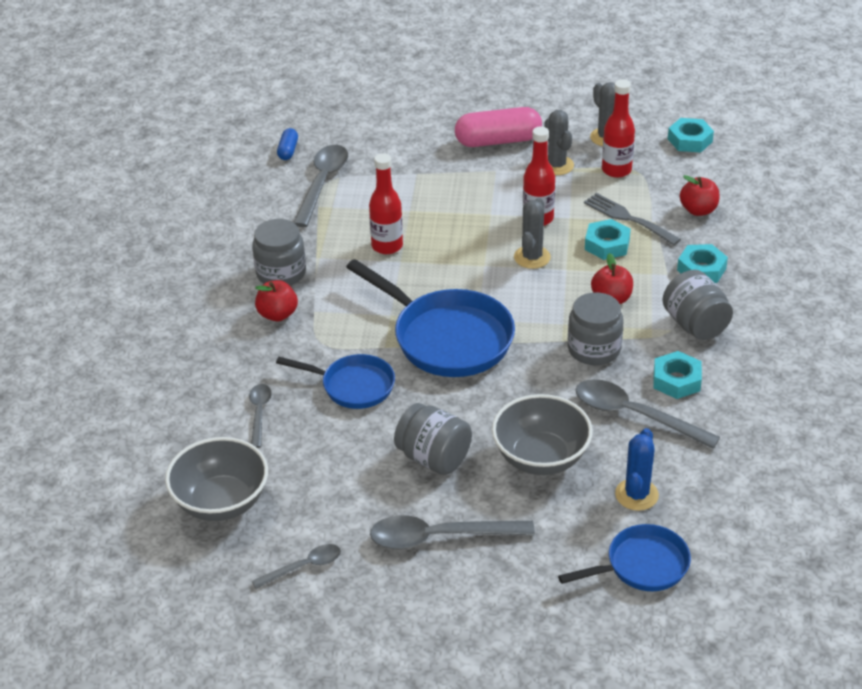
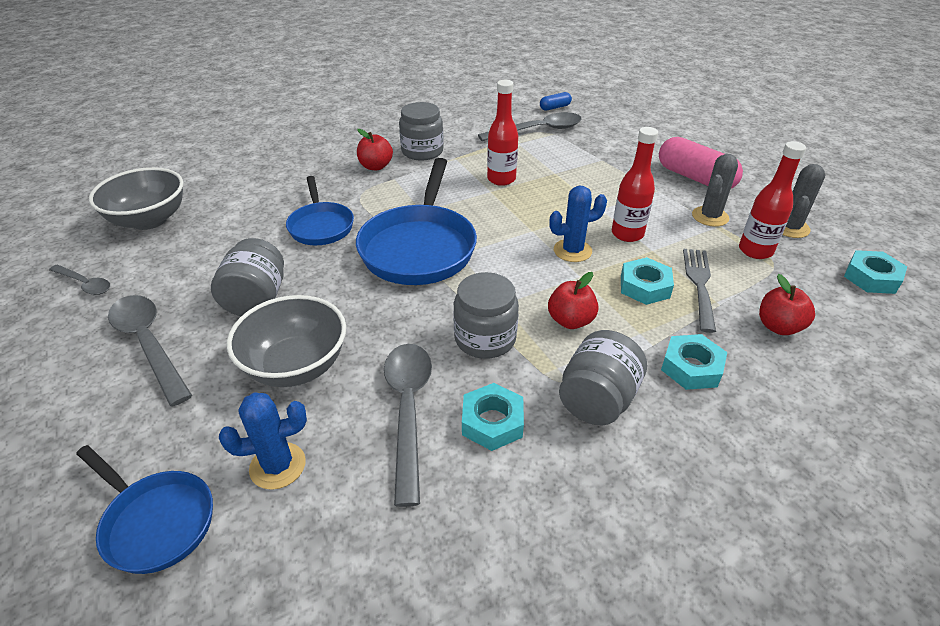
camera: 55 degrees right, 0 degrees up
grey spoon [249,384,272,448] -> none
grey cactus [514,198,551,269] -> blue cactus [549,186,607,262]

